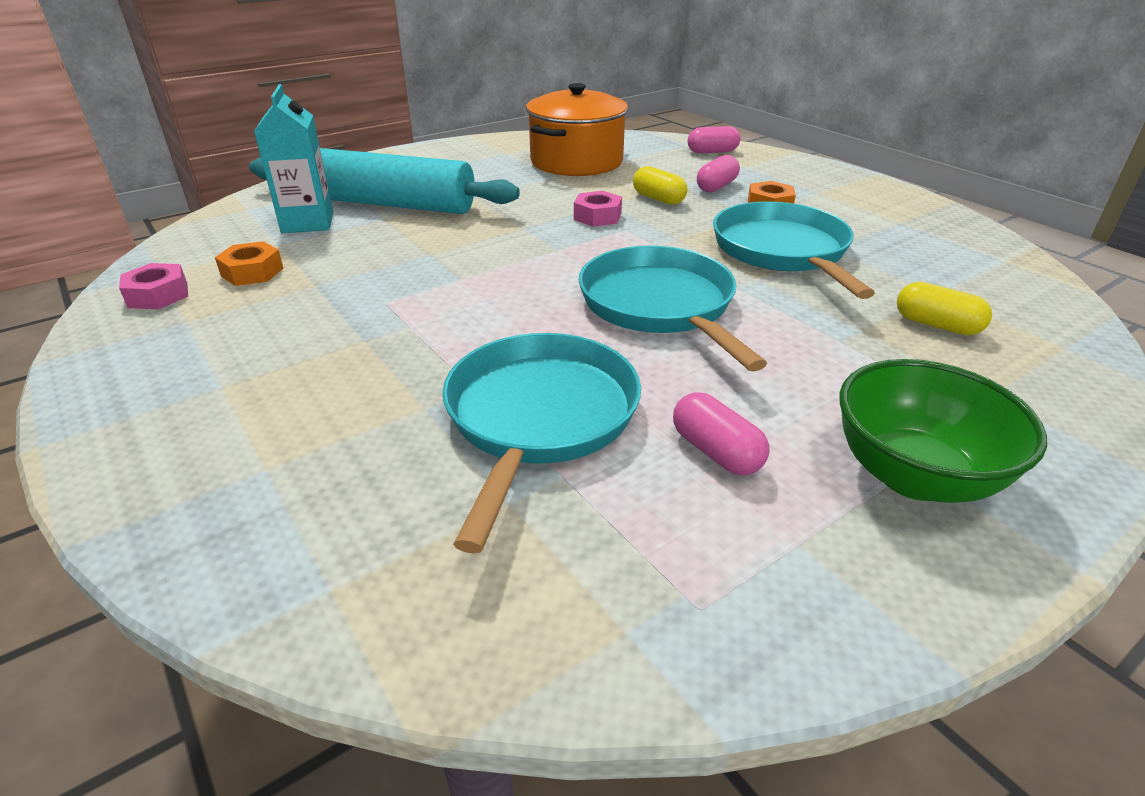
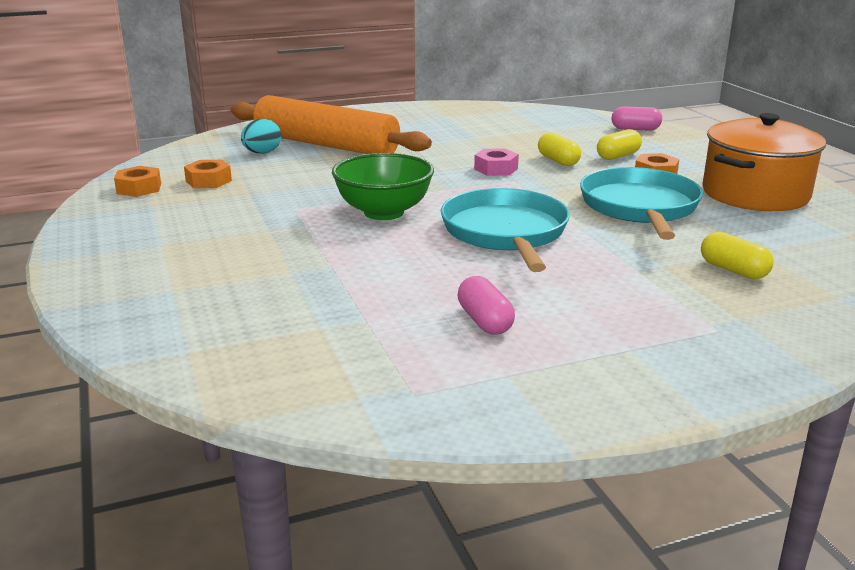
camera: 15 degrees right, 10 degrees down
pink nut [119,263,188,309] -> orange nut [114,166,161,197]
turquoise rolling pin [249,148,520,214] -> orange rolling pin [231,95,432,154]
turquoise carton [254,84,333,233] -> turquoise egg [241,119,281,153]
turquoise pan [442,333,641,554] -> none
orange pot [526,83,628,176] -> orange pot moved to [702,113,826,211]
pink capsule [697,155,740,193] -> yellow capsule [597,129,642,160]
green bowl [839,359,1047,503] -> green bowl moved to [332,153,434,220]

